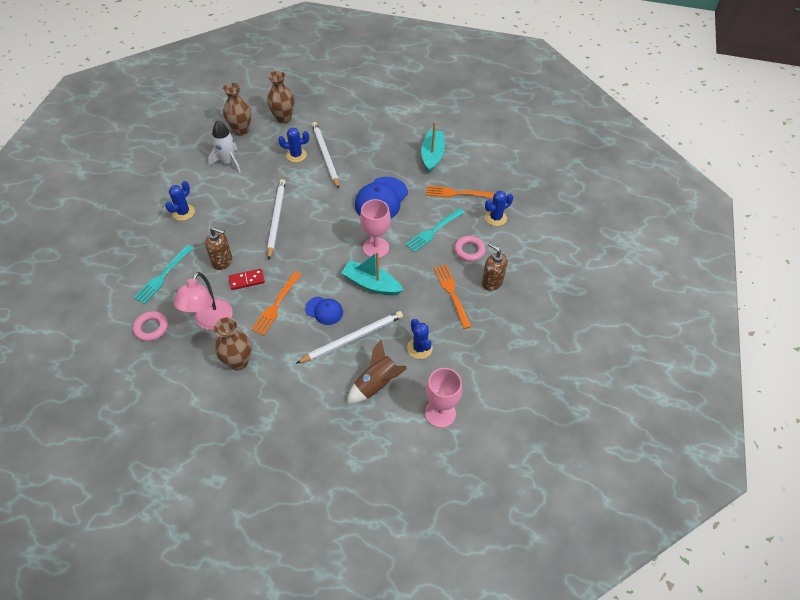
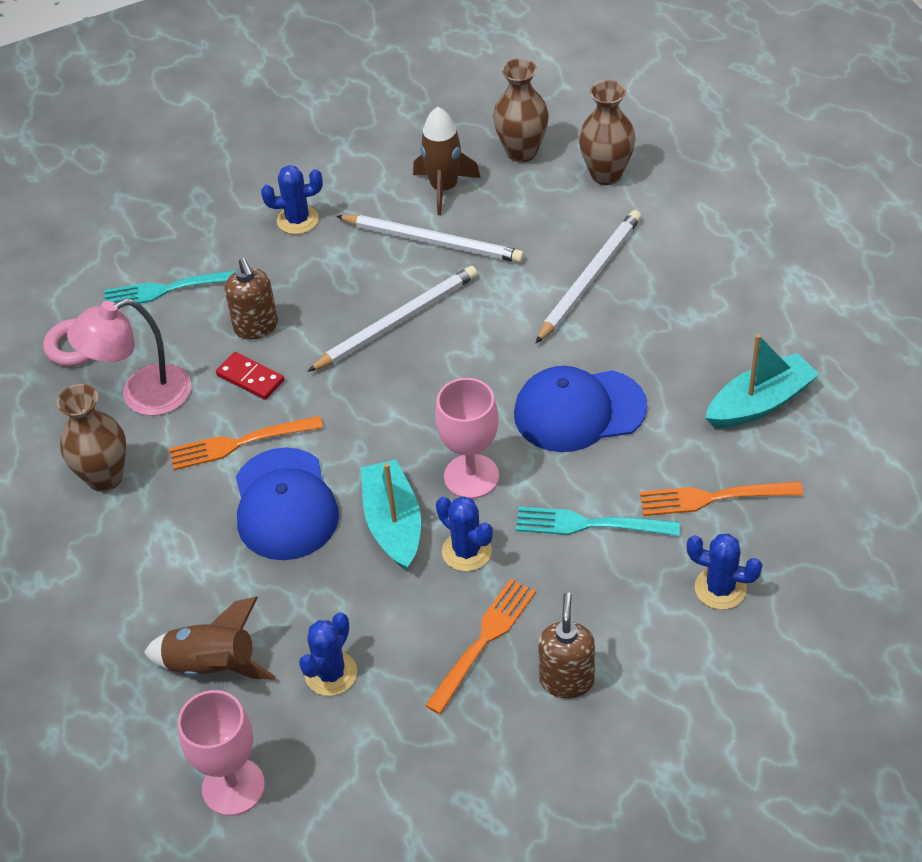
camera: 55 degrees right, 5 degrees down
white rocket [208,121,241,173] -> brown rocket [413,107,480,215]
blue cactus [278,128,309,162] -> blue cactus moved to [436,496,493,571]
white pencil [296,311,403,364] -> white pencil moved to [336,215,524,263]
blue cap [305,296,343,325] -> blue cap [236,447,339,560], size x1.78
orange fork [426,186,495,198] -> orange fork turned 60 degrees counterclockwise [640,481,803,516]
pink ring [454,236,486,261] -> none

